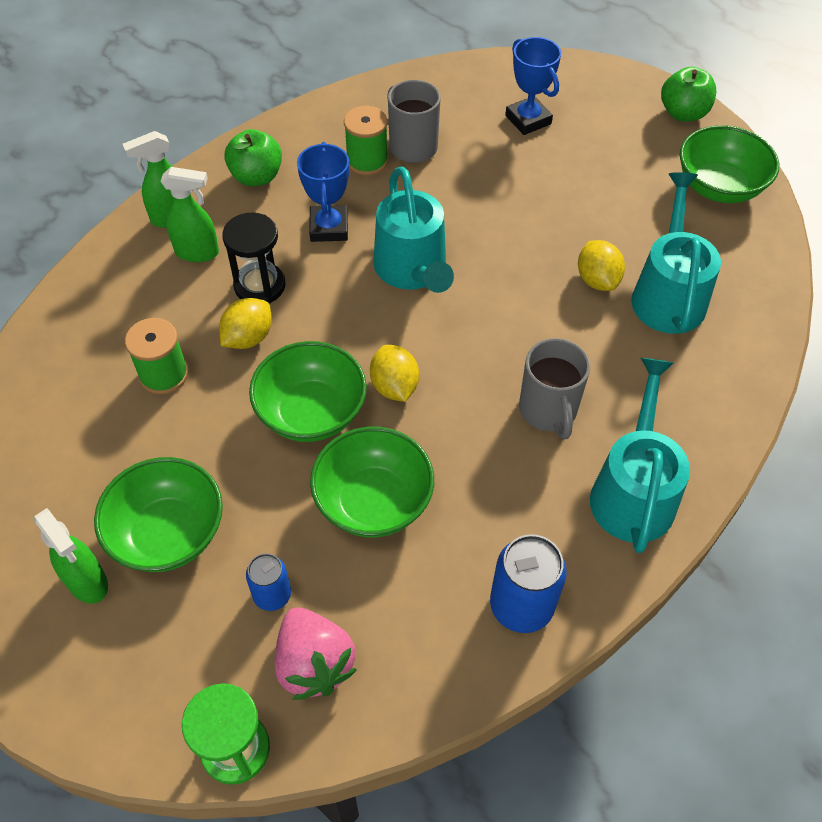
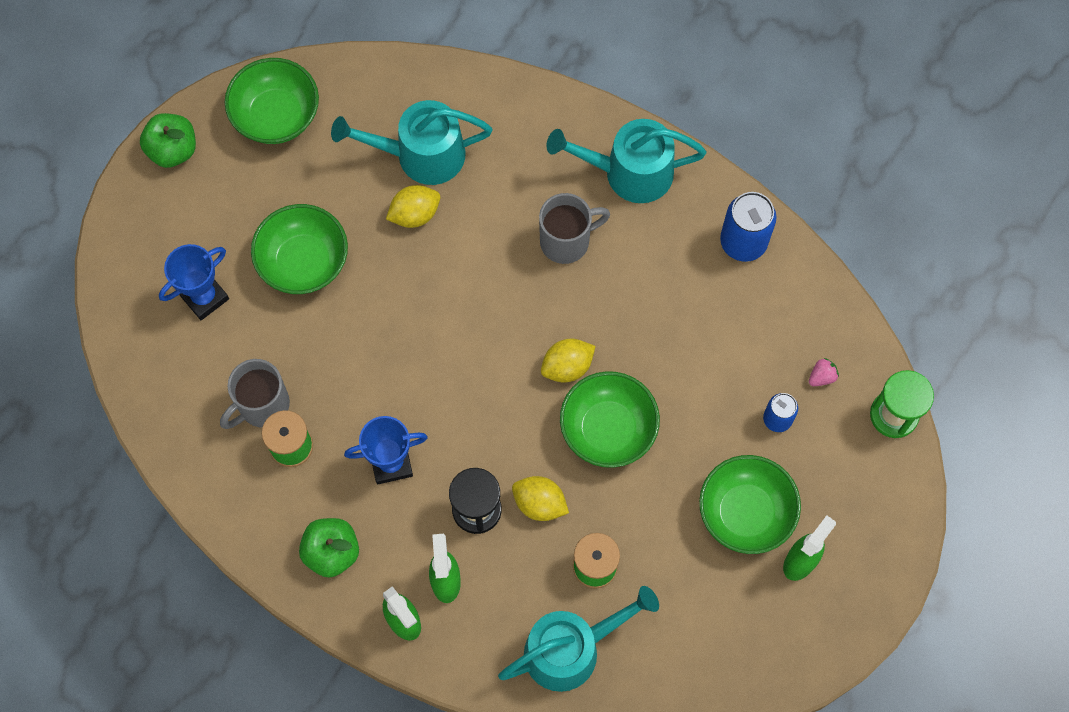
camera: 100 degrees left, 15 degrees up
pink strawberry [275,607,357,700] -> pink strawberry [809,358,839,386], size x0.46
green bowl [310,427,434,537] -> green bowl moved to [251,204,348,294]
turquoise watering can [373,167,454,293] -> turquoise watering can moved to [498,586,659,692]

